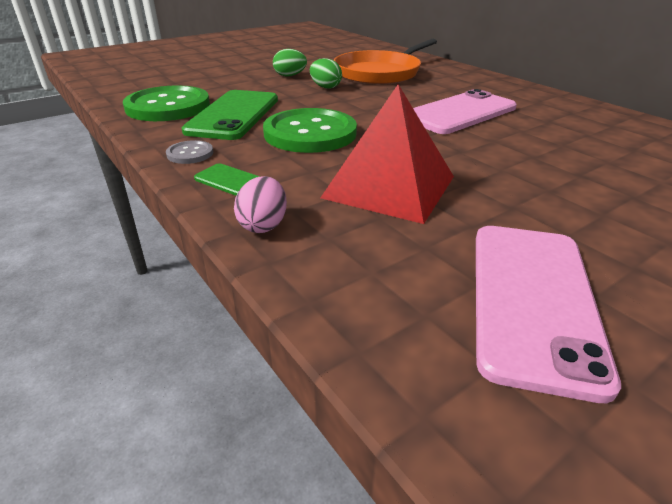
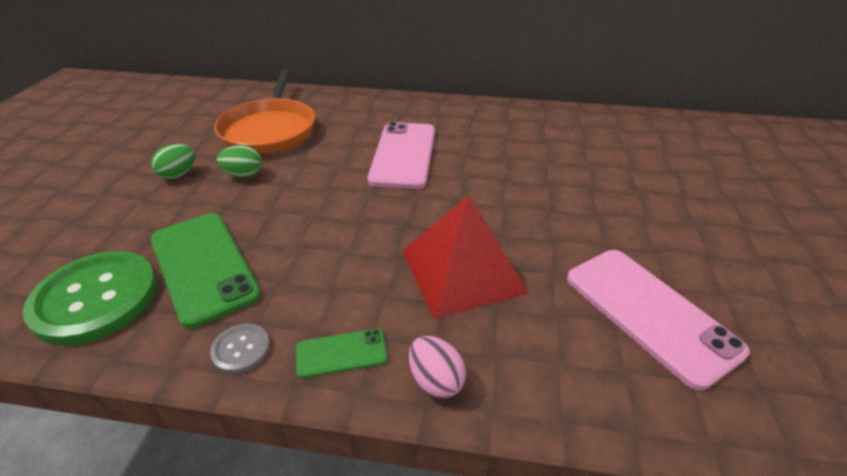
camera: 45 degrees left, 5 degrees up
green button [263,108,357,153] -> none

